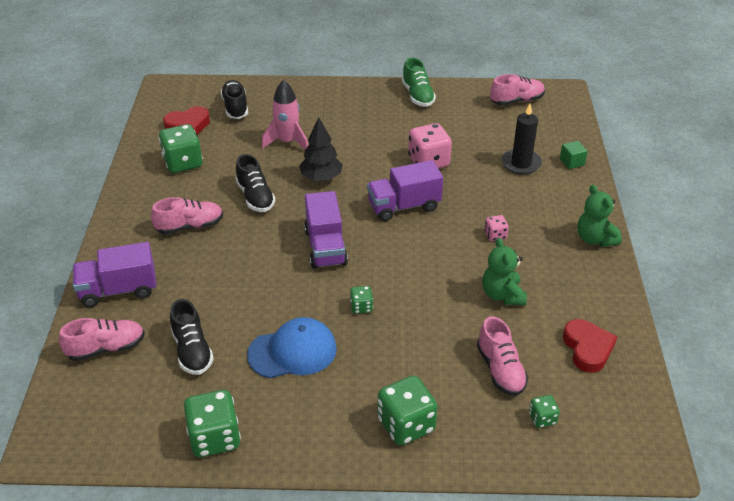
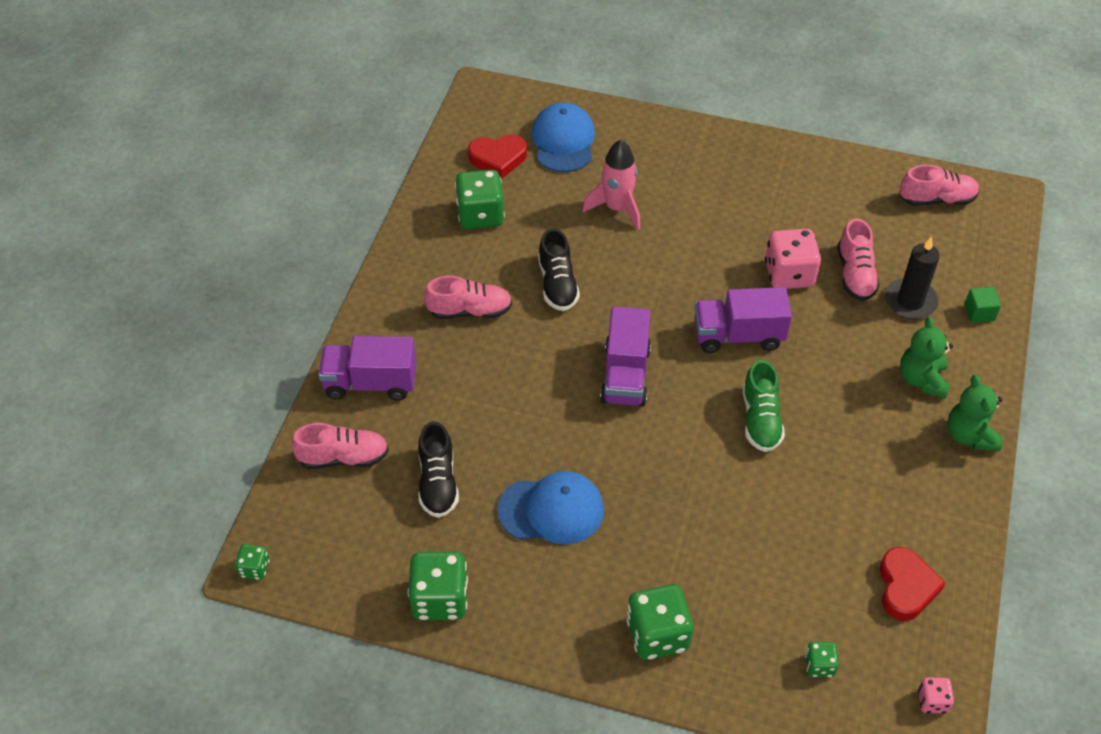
camera: 15 degrees right, 10 degrees up
black shoe [221,80,248,119] -> blue cap [531,102,595,172]
black tree [299,117,343,181] -> none
green dice [350,286,373,314] -> green dice moved to [235,544,270,580]
green shoe [402,58,436,107] -> green shoe moved to [743,360,785,452]
pink shoe [477,316,528,396] -> pink shoe moved to [837,218,880,301]
green teddy bear [482,237,527,305] -> green teddy bear moved to [900,317,953,399]
pink dice [484,215,509,241] -> pink dice moved to [918,677,954,714]

